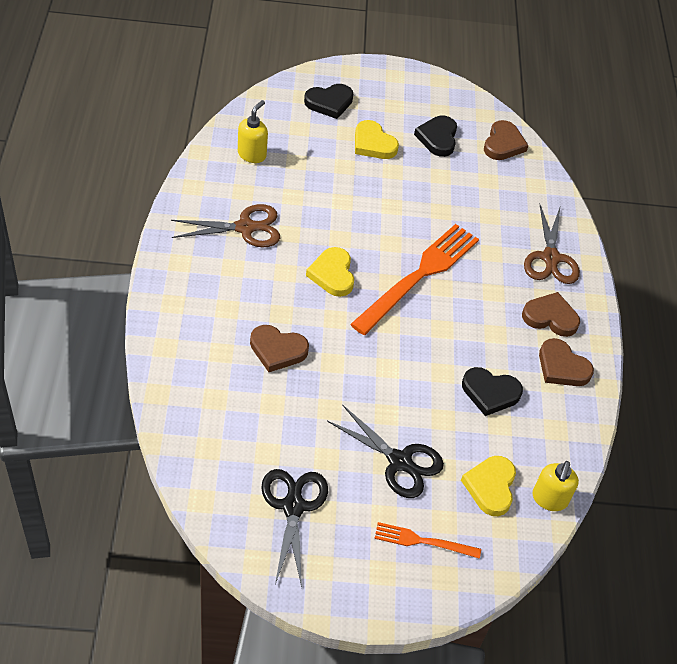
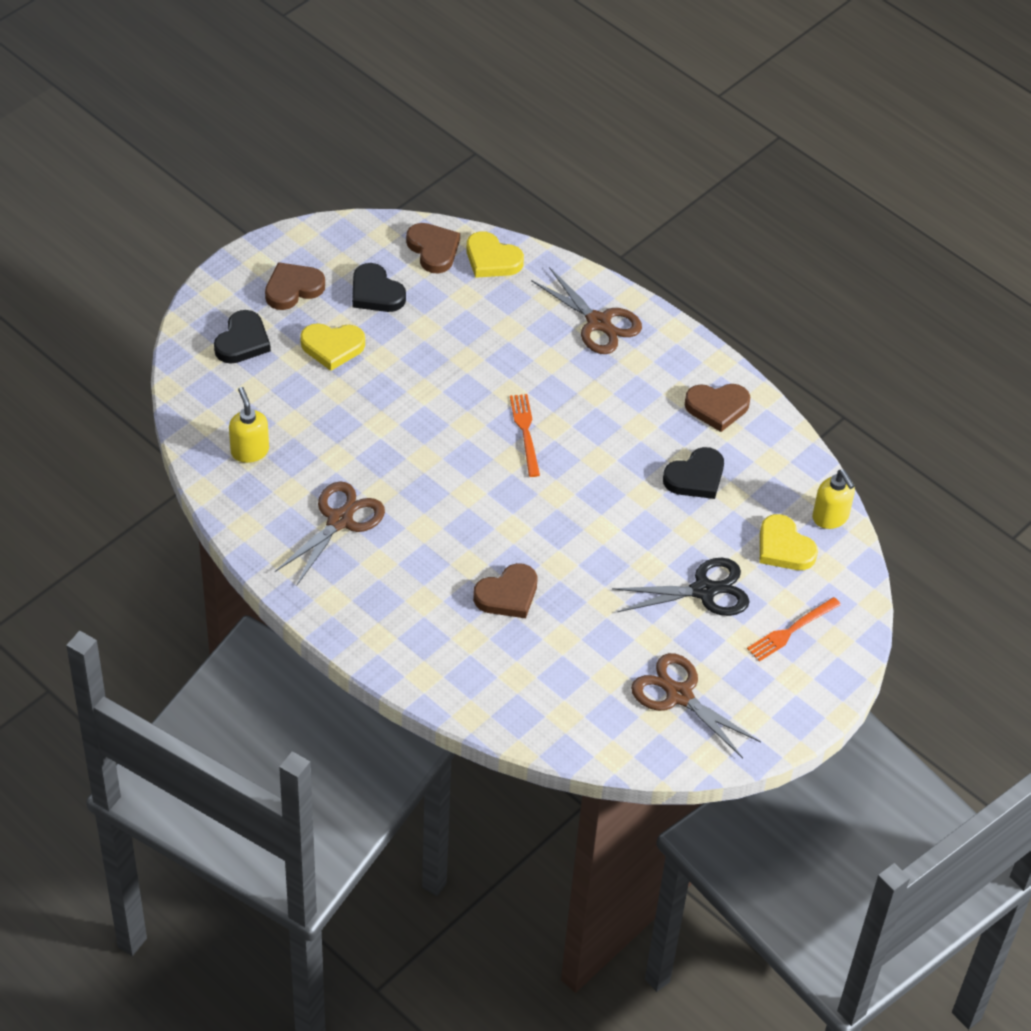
camera: 45 degrees left, 0 degrees up
black scissors [261,469,328,587] -> brown scissors [631,653,761,758]
yellow heart [306,247,354,297] -> yellow heart moved to [466,231,524,278]
orange fork [350,224,479,335] -> orange fork [510,394,540,477], size x0.50
brown heart [522,292,580,337] -> brown heart moved to [265,262,325,310]

